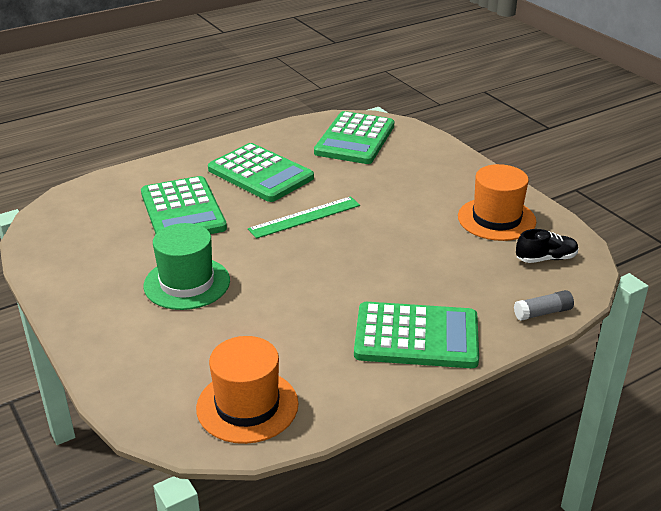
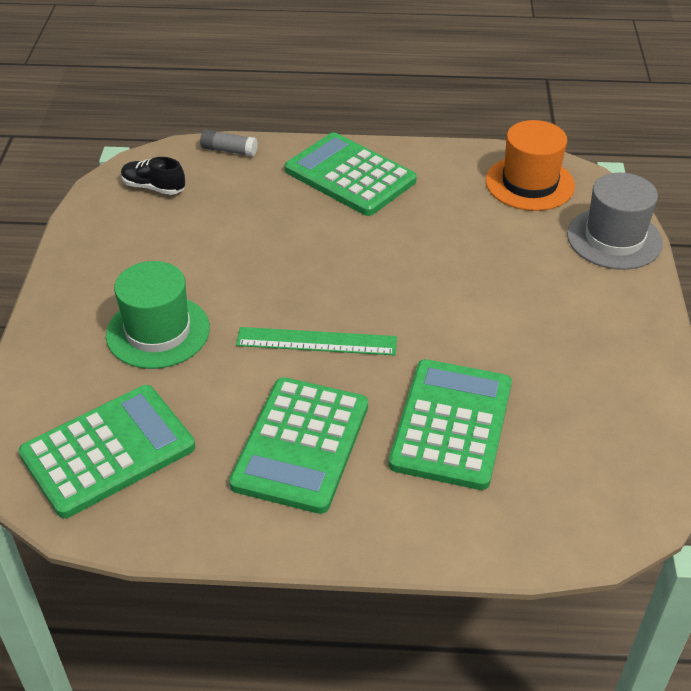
camera: 145 degrees left, 10 degrees up
green hat [143,223,230,310] -> green hat moved to [106,261,210,369]
green calculator [208,143,314,202] -> green calculator turned 150 degrees counterclockwise [229,377,368,514]
orange hat [458,164,536,241] -> none
none -> grey hat [567,173,663,270]

